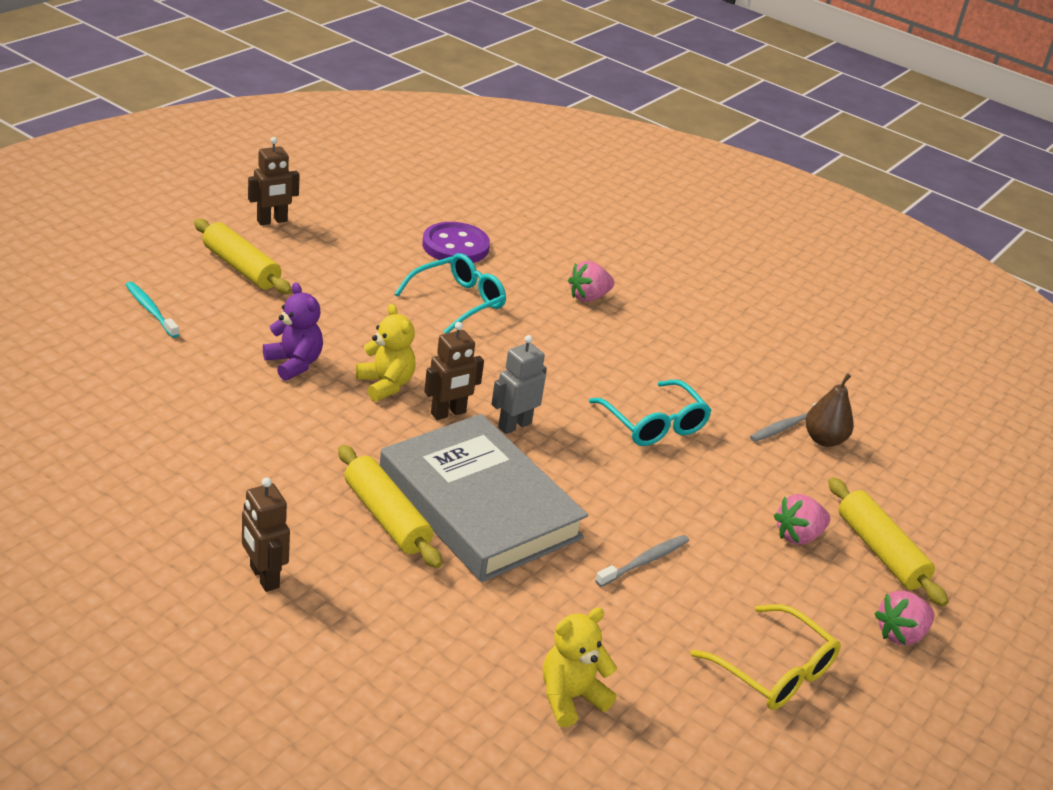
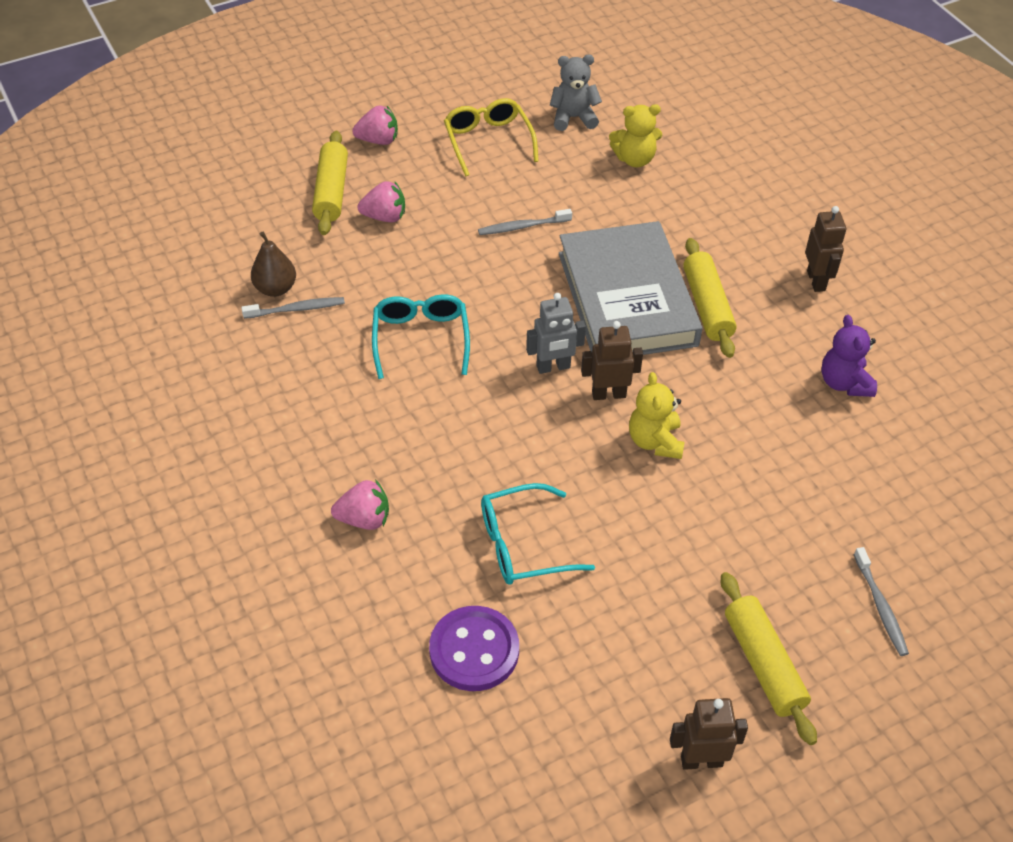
camera: 150 degrees left, 15 degrees up
turquoise toothbrush [125,282,179,338] -> grey toothbrush [854,547,909,656]
purple teddy bear [263,282,323,381] -> purple teddy bear moved to [821,315,877,397]
none -> grey teddy bear [550,55,602,131]

